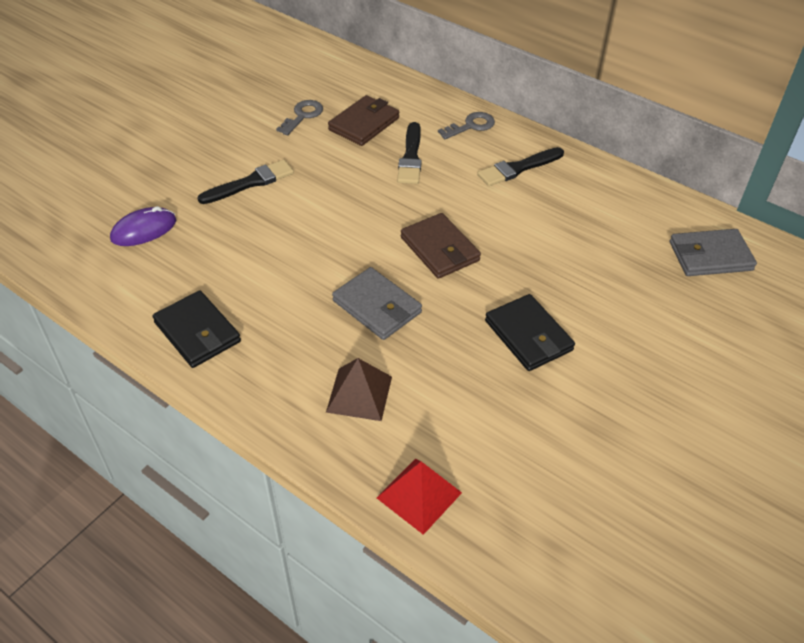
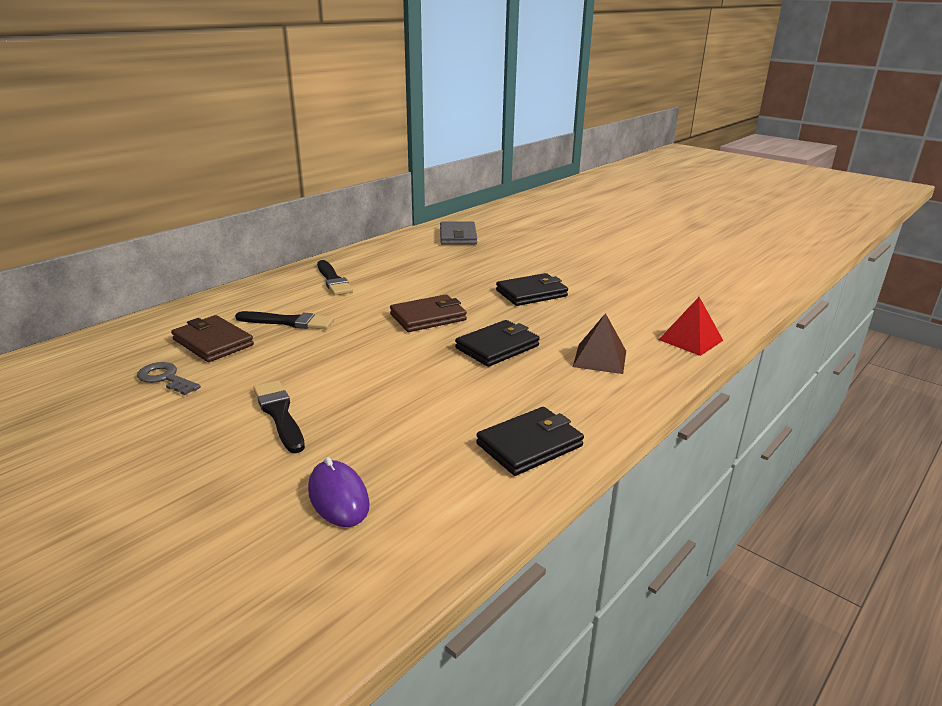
camera: 85 degrees left, 20 degrees down
grey wallet [332,267,422,340] -> black wallet [455,320,540,367]
grey key [438,112,495,139] -> none

